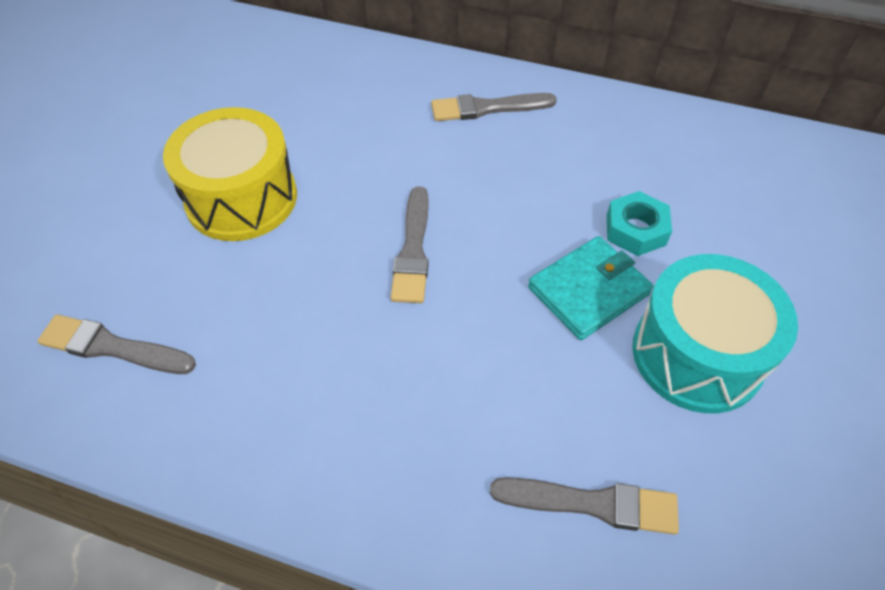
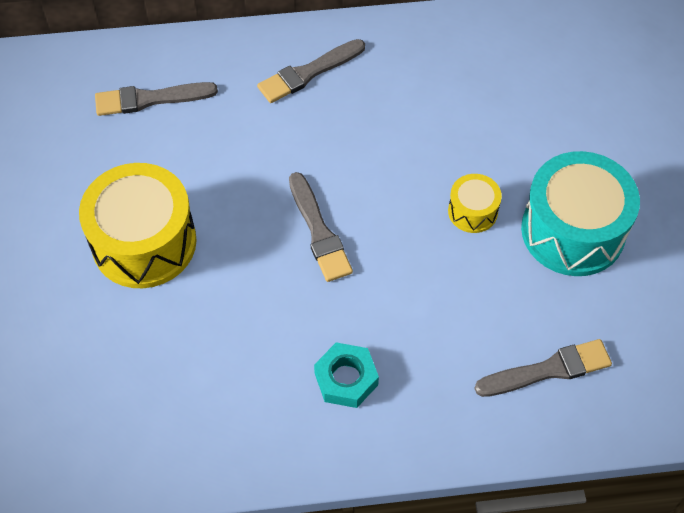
camera: 25 degrees left, 5 degrees up
grey brush [37,314,196,374] -> grey brush moved to [95,82,218,116]
turquoise wallet [528,236,653,340] -> yellow drum [448,174,502,233]
turquoise nut [607,191,672,256] -> turquoise nut moved to [314,342,379,408]

